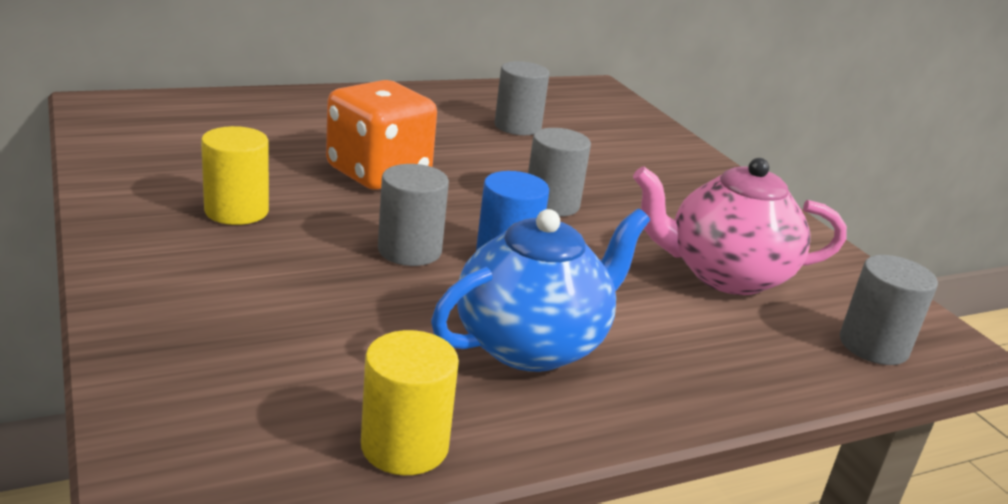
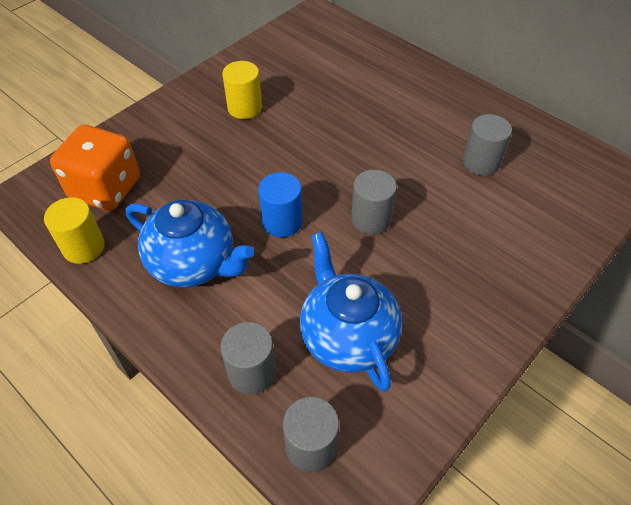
camera: 70 degrees right, 25 degrees up
orange dice [326,80,437,190] -> orange dice moved to [50,125,140,211]
grey cylinder [378,164,449,266] -> grey cylinder moved to [221,322,276,394]
pink teapot [633,158,847,295] -> blue teapot [300,232,402,392]

